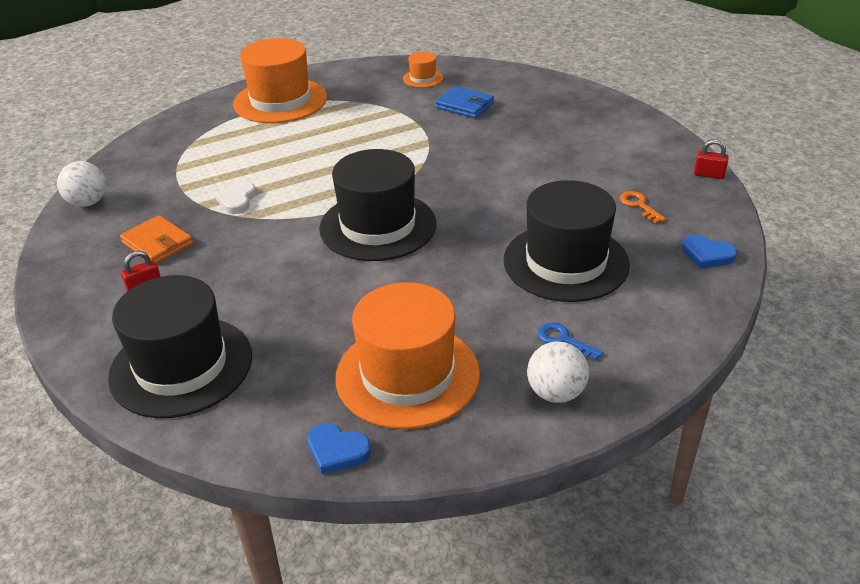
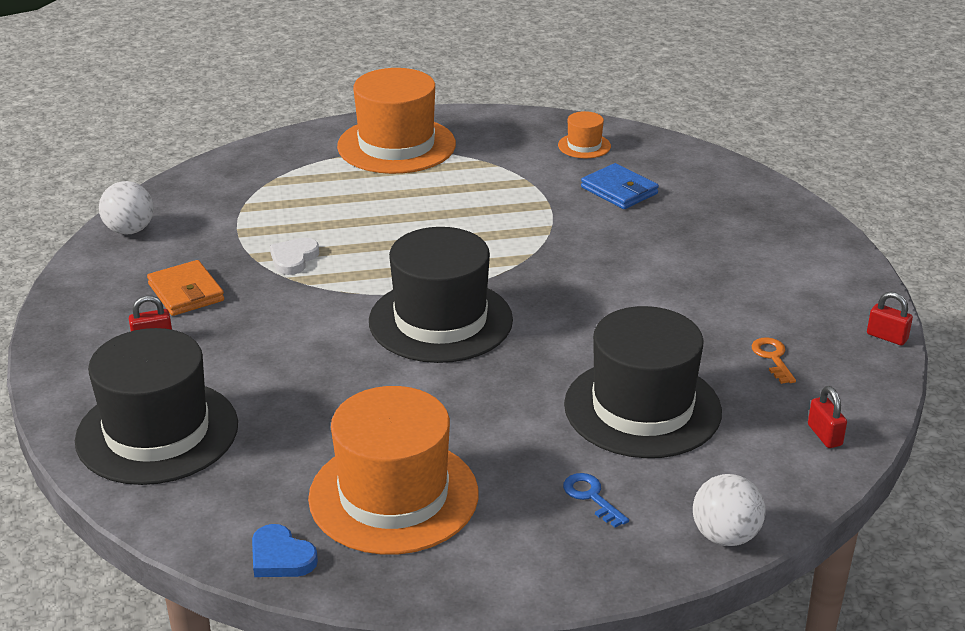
camera: 15 degrees right, 5 degrees down
white ball [527,341,589,403] -> white ball moved to [693,474,766,546]
blue heart [682,235,737,269] -> red padlock [808,386,847,448]

